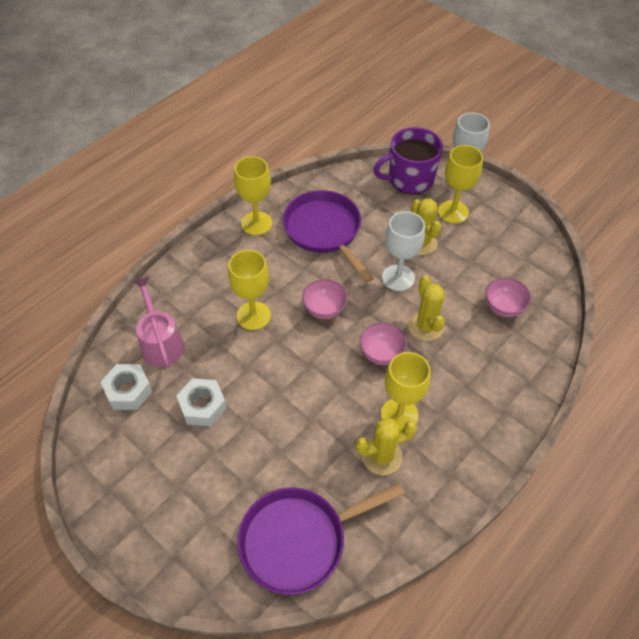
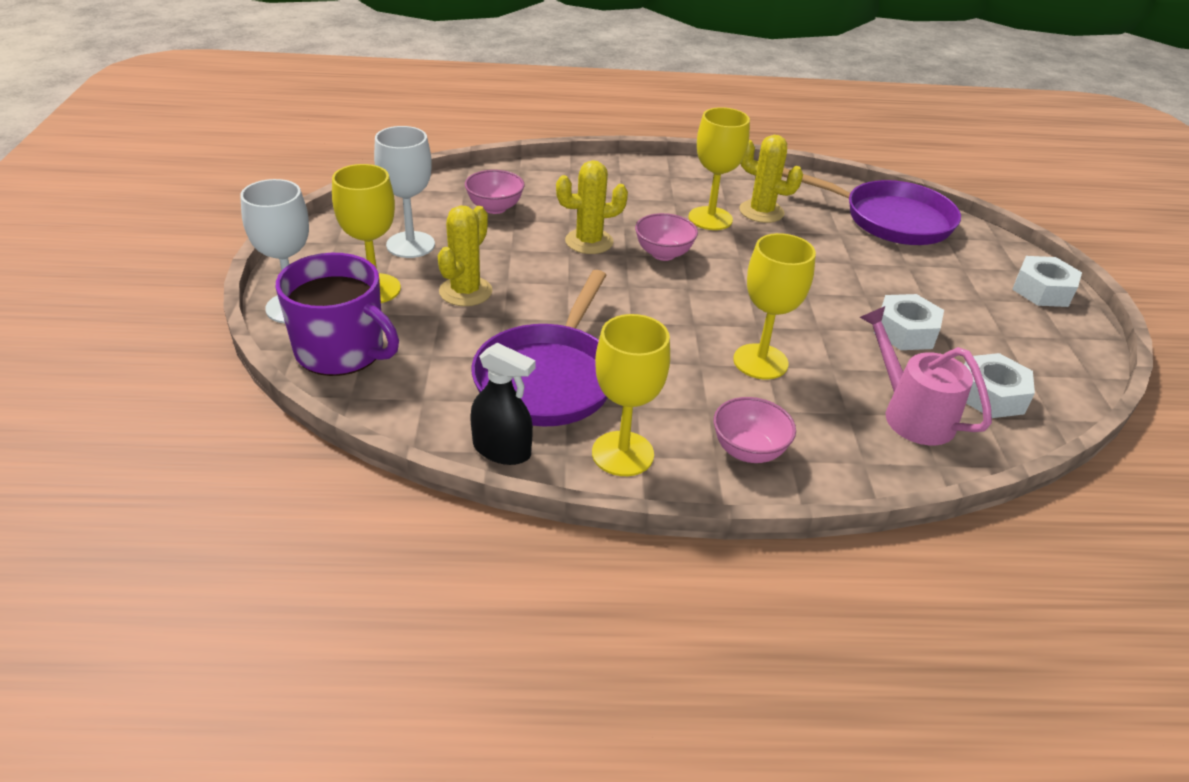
camera: 135 degrees left, 15 degrees down
pink watering can [133,277,184,368] -> pink watering can turned 120 degrees clockwise [859,306,992,445]
pink bowl [302,279,348,319] -> pink bowl moved to [714,397,796,463]
white goblet [382,211,425,291] -> white goblet moved to [374,126,435,258]
yellow cactus [408,275,445,341] -> yellow cactus turned 45 degrees clockwise [556,160,628,254]
none -> black spray bottle [470,343,536,465]
none -> white nut [1012,256,1082,307]

